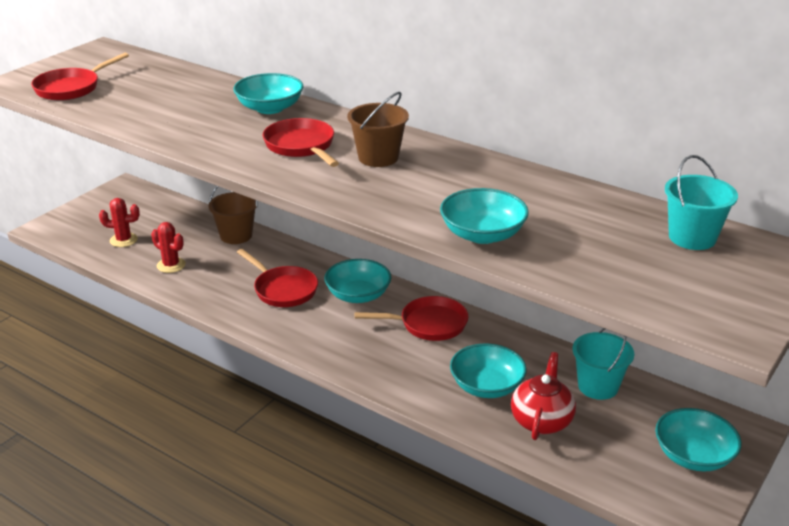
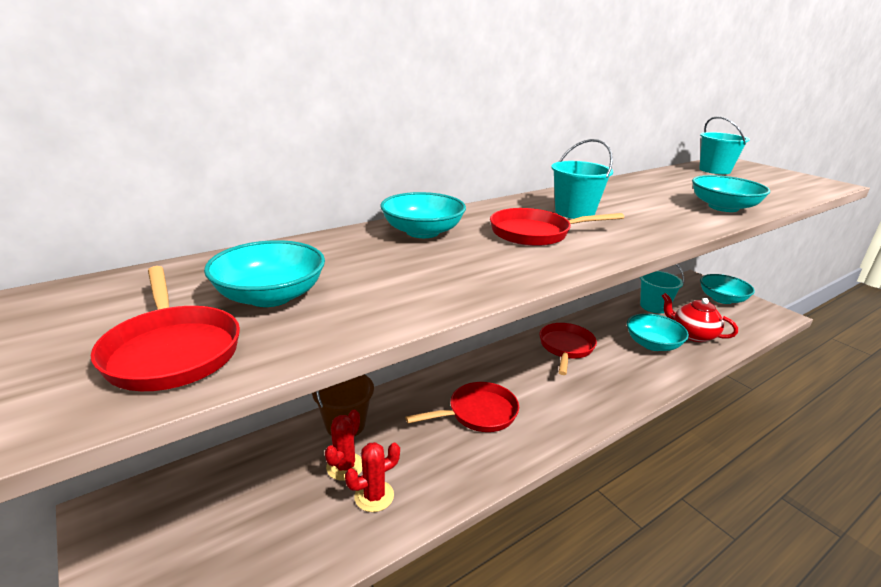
camera: 70 degrees left, 5 degrees down
red cactus [99,198,140,247] -> red cactus moved to [325,410,362,481]
turquoise bowl [324,259,391,303] -> turquoise bowl moved to [204,240,325,307]
brown bucket [347,92,409,167] -> turquoise bucket [551,139,613,219]

